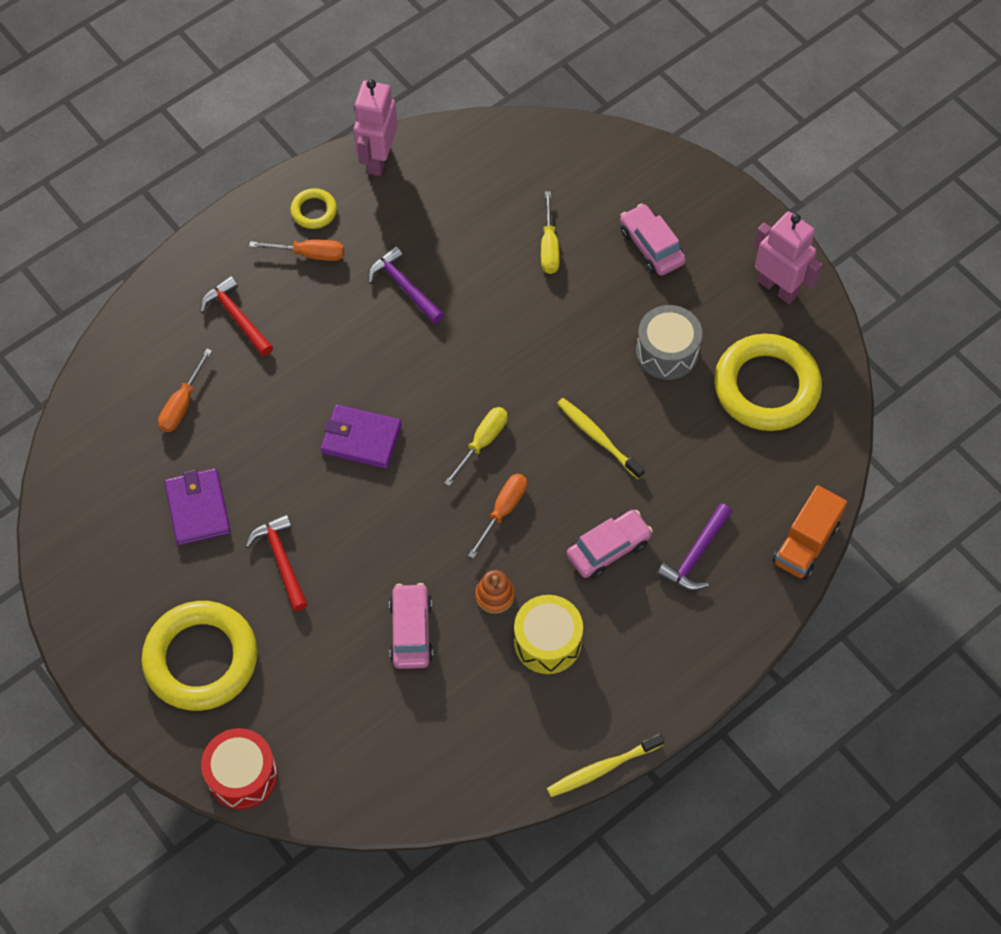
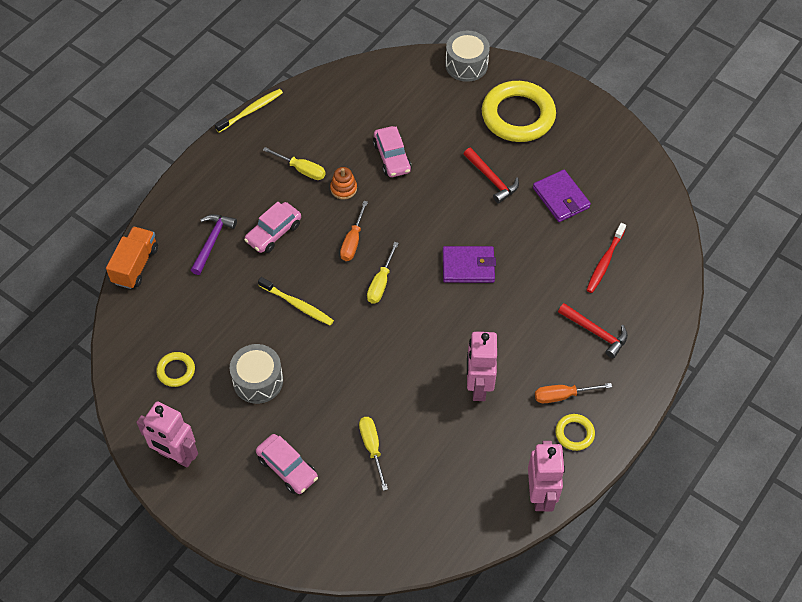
camera: 165 degrees right, 5 degrees down
orange screwdriver [158,349,212,432] -> red toothbrush [587,223,626,293]
red drum [201,728,277,810] -> grey drum [445,31,490,82]
purple hammer [368,246,444,324] -> pink robot [467,331,497,401]
yellow drum [514,595,583,674] -> yellow screwdriver [263,147,326,180]
yellow ring [714,334,822,431] -> yellow ring [156,352,195,387], size x0.45

